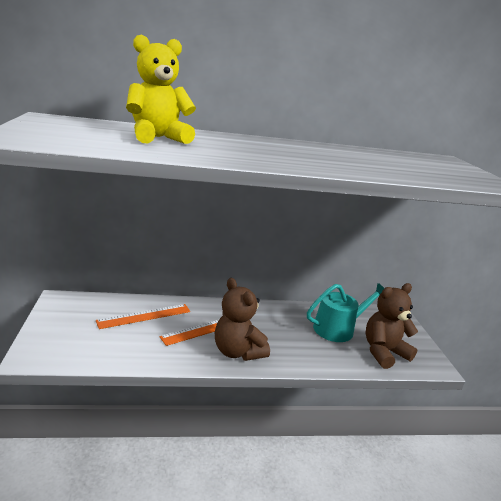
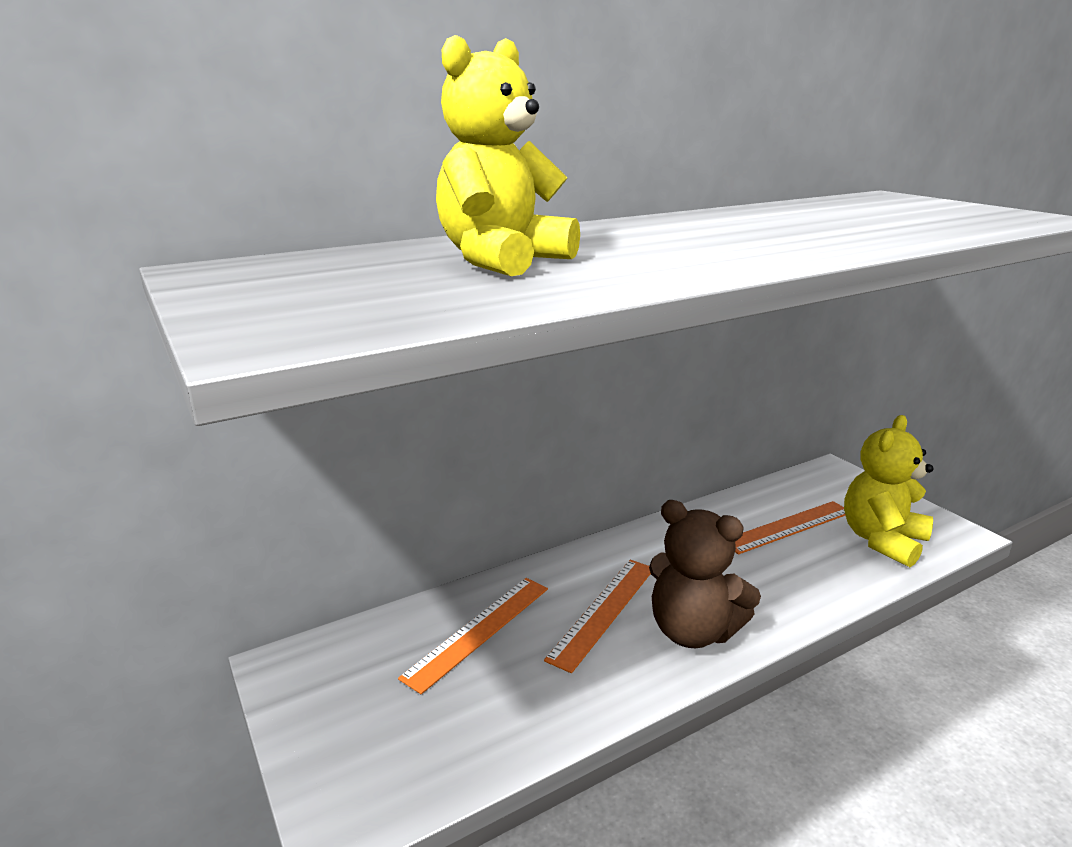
camera: 20 degrees left, 0 degrees up
turquoise watering can [307,283,384,342] -> orange ruler [735,501,846,555]
brown teddy bear [366,283,418,369] -> yellow teddy bear [844,415,934,567]

